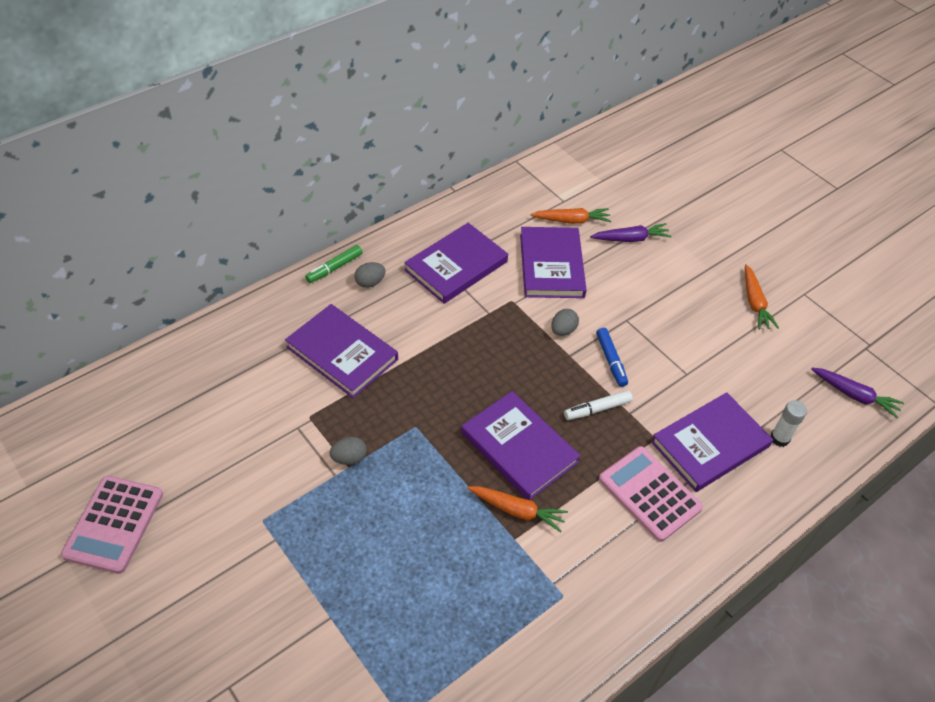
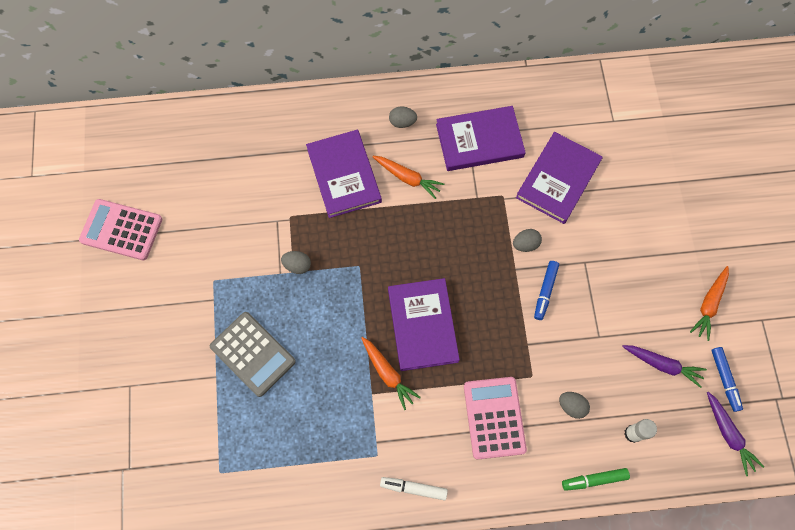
camera: 35 degrees right, 20 degrees up
pink calculator [61,476,163,574] -> pink calculator turned 60 degrees clockwise [79,199,162,260]
green marker [305,245,363,283] -> green marker moved to [562,468,630,491]
orange carrot [530,208,611,224] -> orange carrot moved to [372,156,444,199]
white marker [564,390,633,420] -> white marker moved to [380,477,448,501]
purple carrot [590,223,672,242] -> purple carrot moved to [622,345,707,388]
purple book [651,392,773,492] -> grey egg [559,392,590,419]
none -> grey calculator [210,312,296,397]
none -> blue marker [711,347,743,412]

